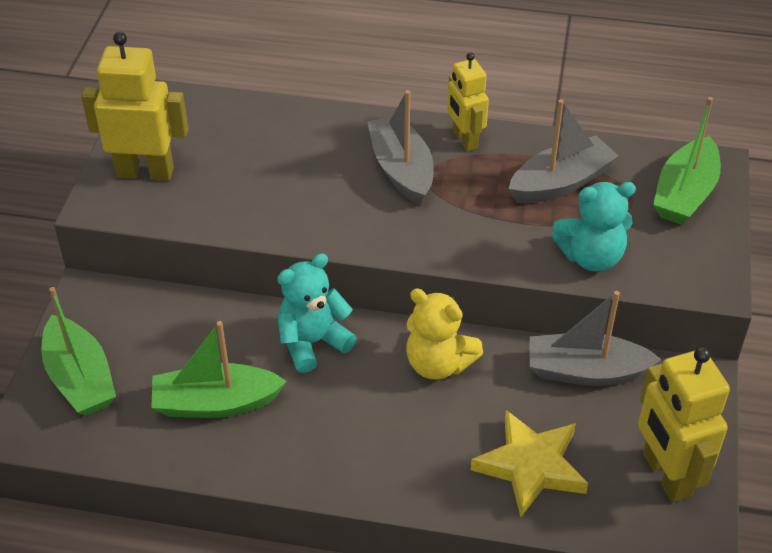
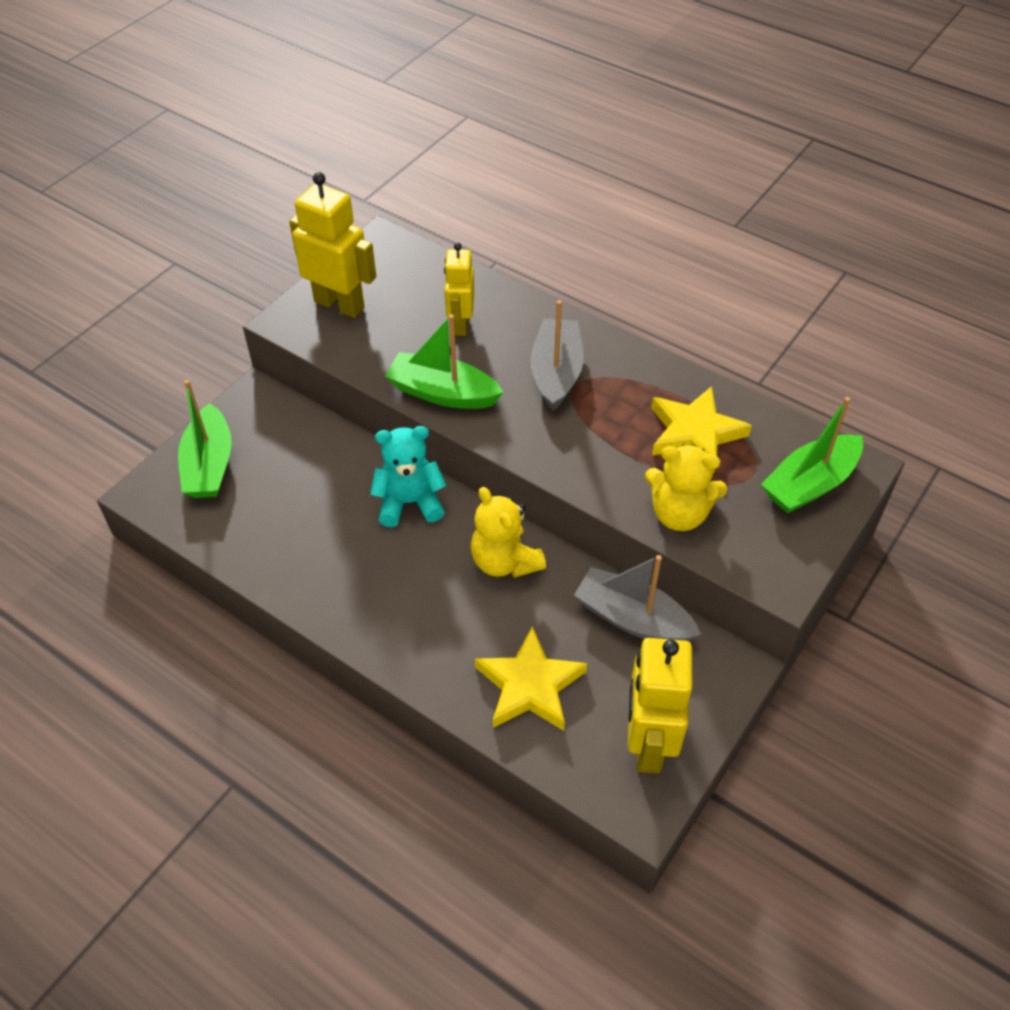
camera: 25 degrees right, 5 degrees up
green boat [151,321,287,418] -> green boat moved to [385,314,503,409]
yellow robot [447,52,489,151] -> yellow robot moved to [444,243,474,336]
grey boat [509,99,618,203] -> yellow star [651,386,752,473]
turquoise teddy bear [551,182,636,272] -> yellow teddy bear [645,445,727,531]

